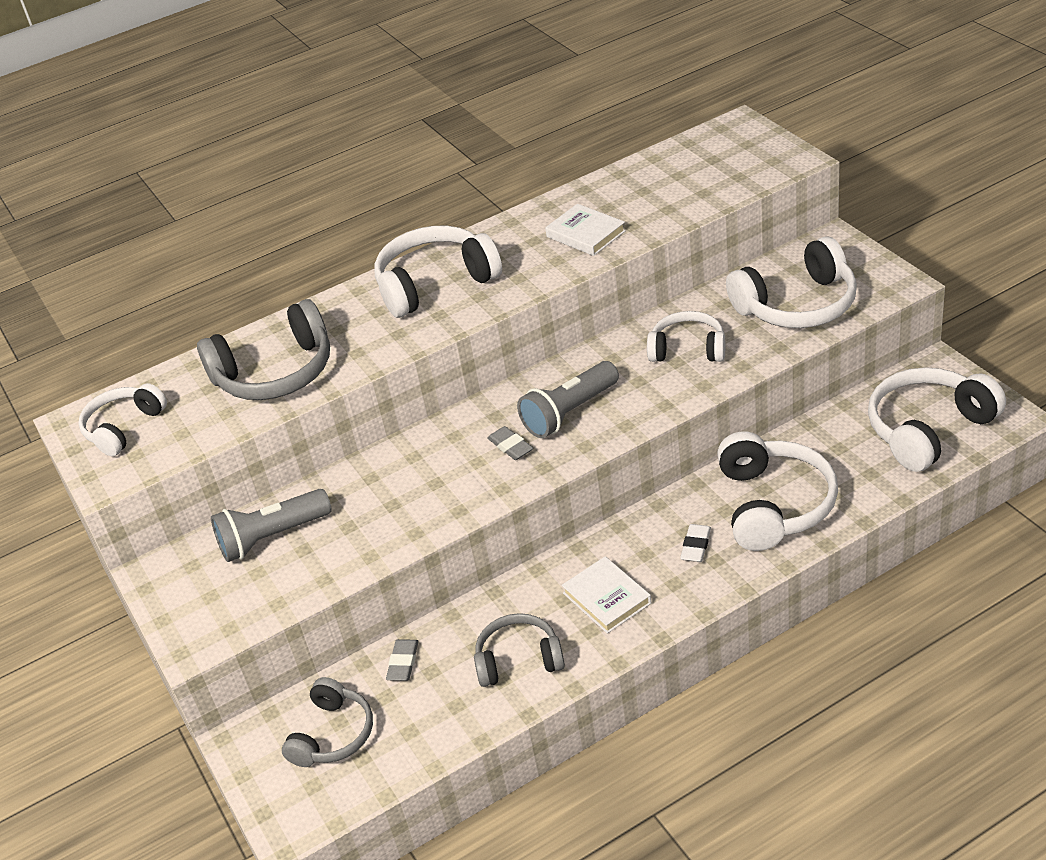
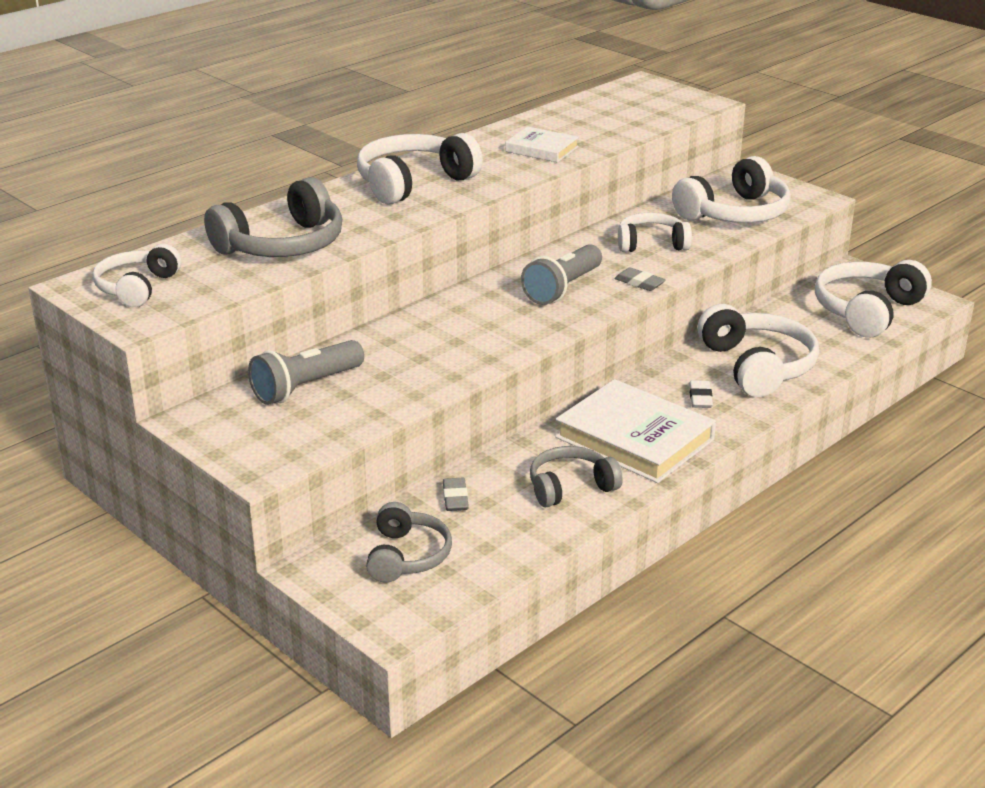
camera: 20 degrees left, 10 degrees down
grey eraser [487,426,533,460] -> grey eraser moved to [614,268,666,291]
white book [562,556,651,634] -> white book [555,379,716,483], size x1.81

